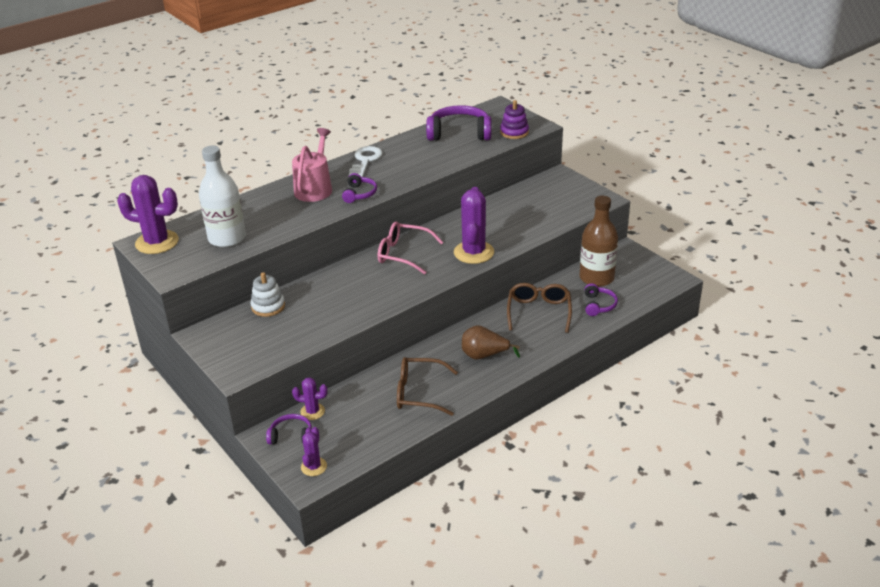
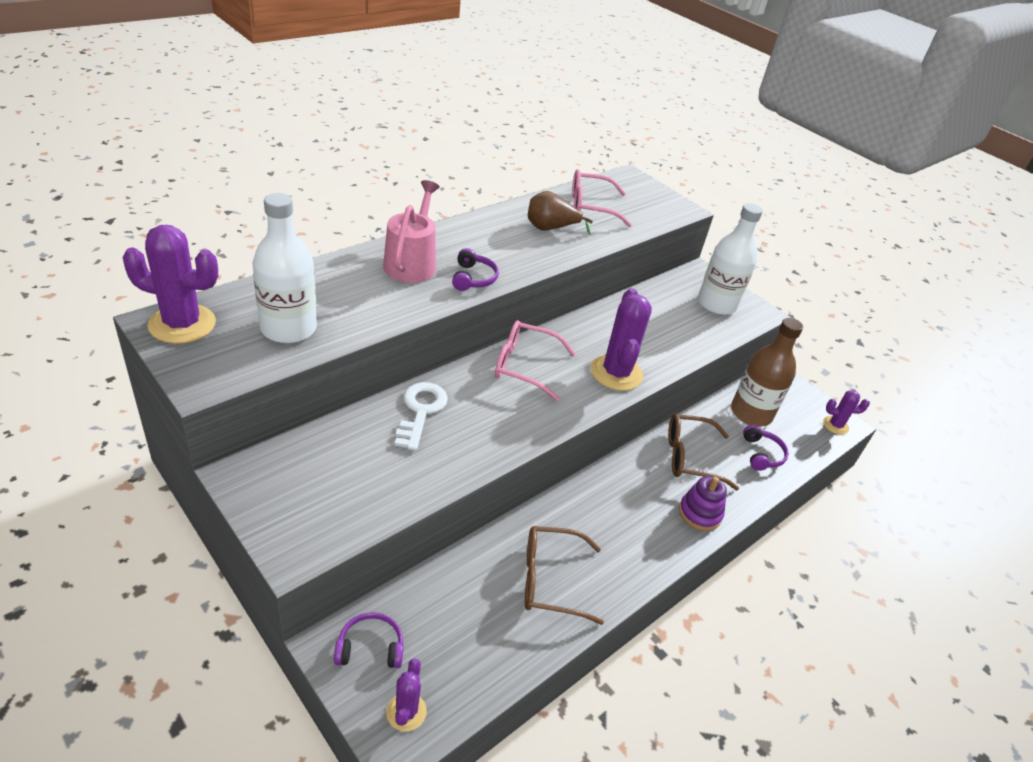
camera: 10 degrees left, 5 degrees up
white stacking toy [251,272,285,317] -> none
purple cactus [292,377,328,420] -> purple cactus moved to [823,390,870,435]
white key [349,146,383,177] -> white key moved to [395,382,448,451]
purple headphones [426,105,491,141] -> pink glasses [572,169,632,227]
brown pear [462,325,520,359] -> brown pear moved to [528,191,593,235]
purple stacking toy [500,100,529,139] -> purple stacking toy moved to [679,476,727,531]
brown glasses [507,283,572,333] -> brown glasses turned 90 degrees counterclockwise [668,413,739,491]
none -> white bottle [698,203,763,315]

